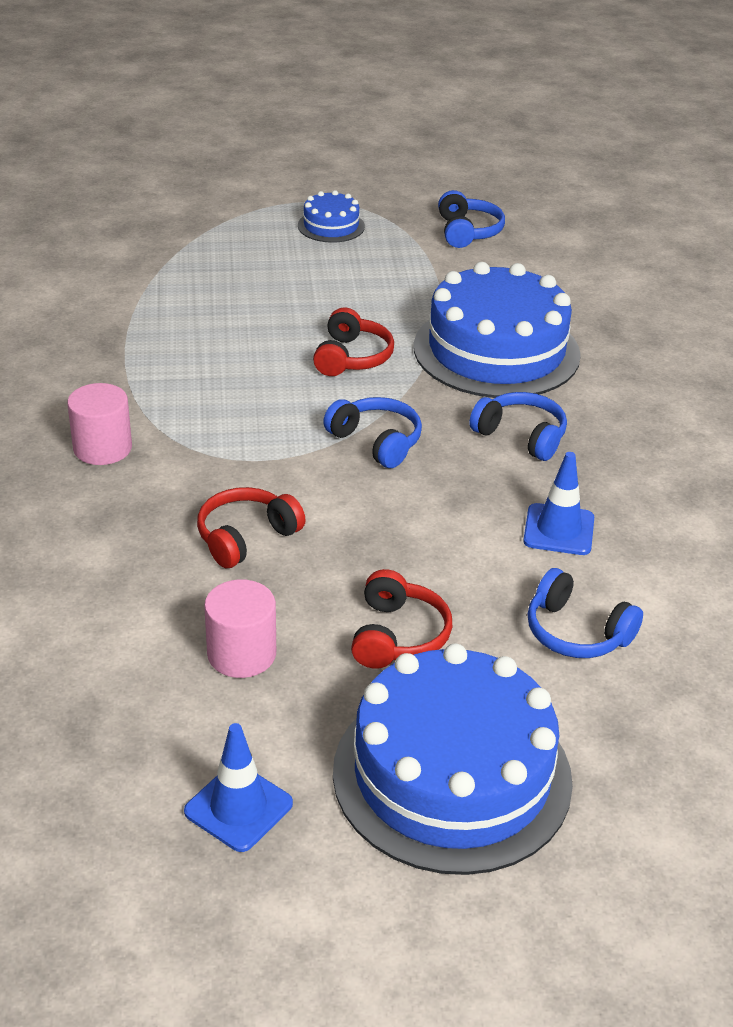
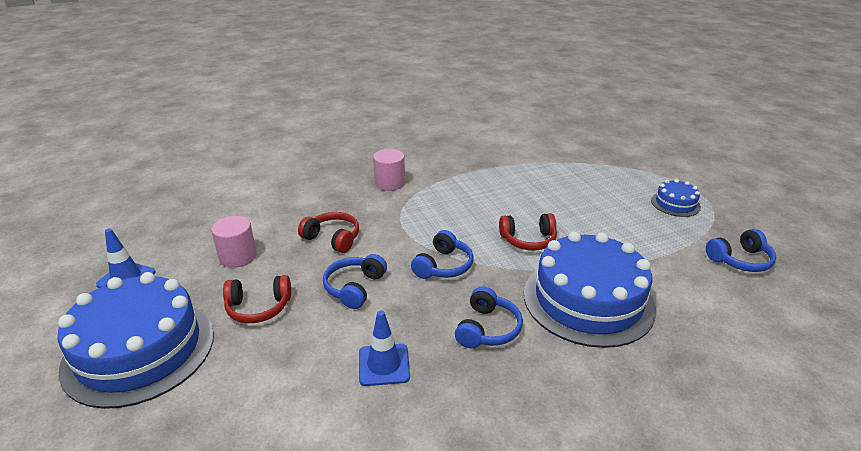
camera: 75 degrees right, 5 degrees down
blue headphones [528,568,643,658] -> blue headphones moved to [323,254,387,309]

